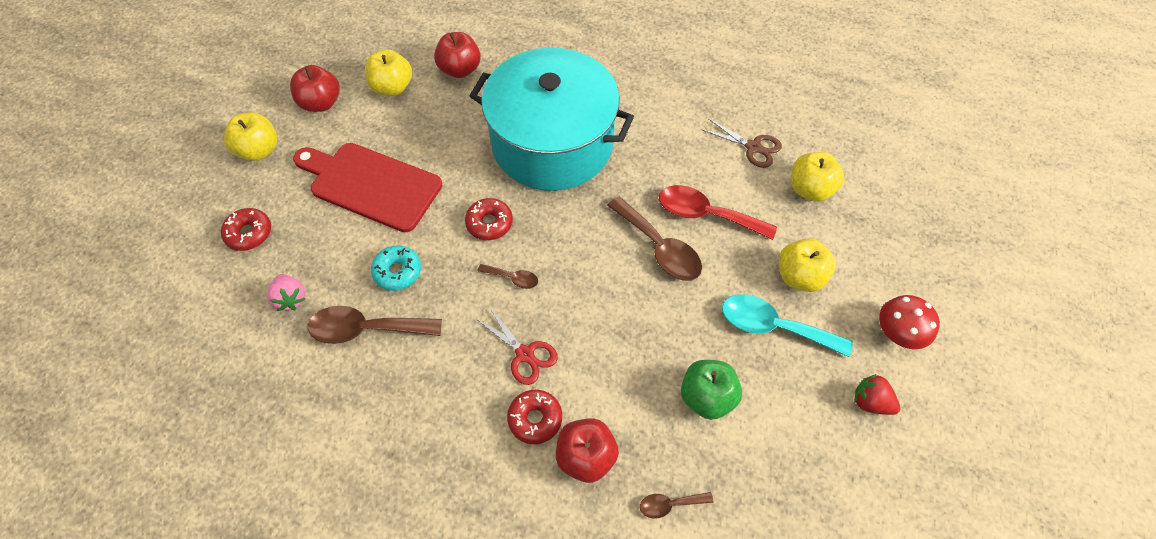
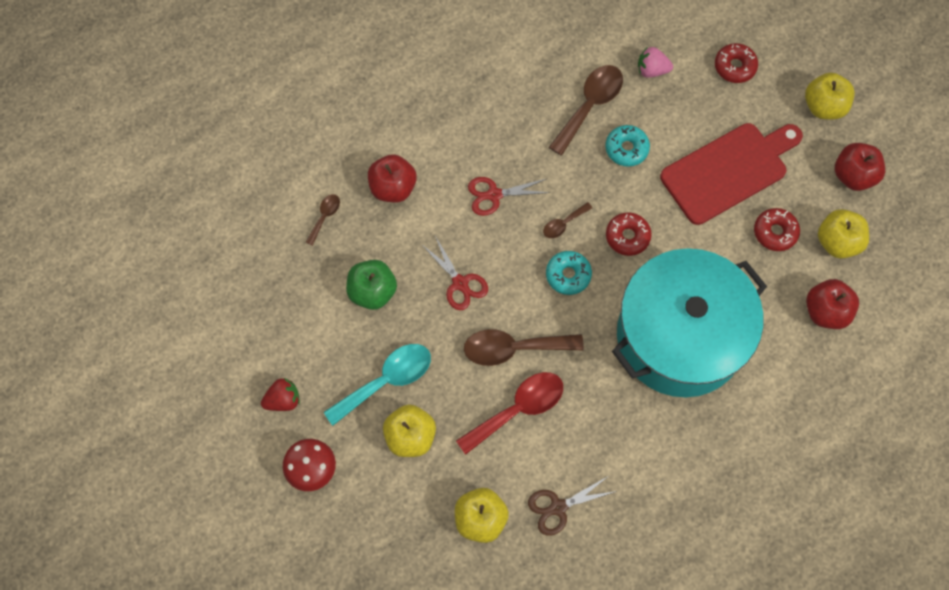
camera: 125 degrees right, 10 degrees up
red donut [507,390,562,444] -> red donut moved to [754,208,800,251]
none -> red scissors [422,236,488,310]
none -> turquoise donut [546,251,592,295]

